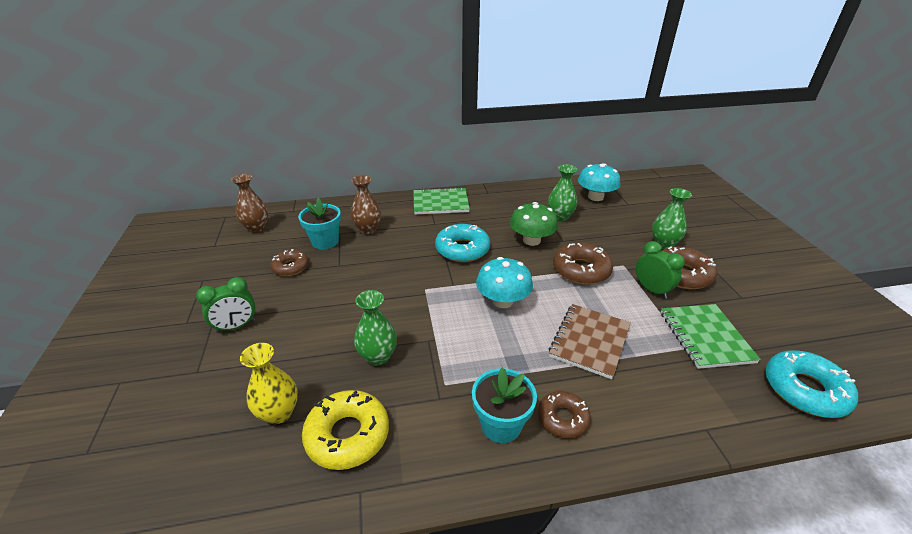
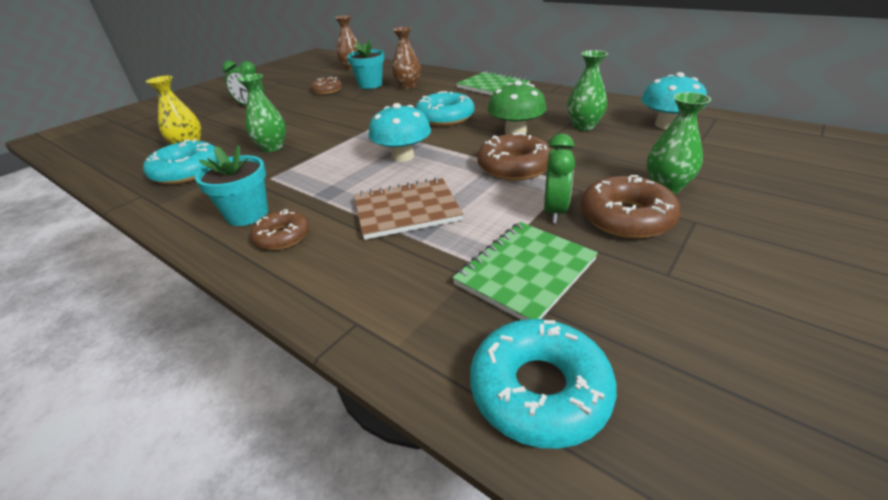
camera: 50 degrees right, 0 degrees up
yellow donut [302,390,389,470] -> turquoise donut [143,139,217,185]

